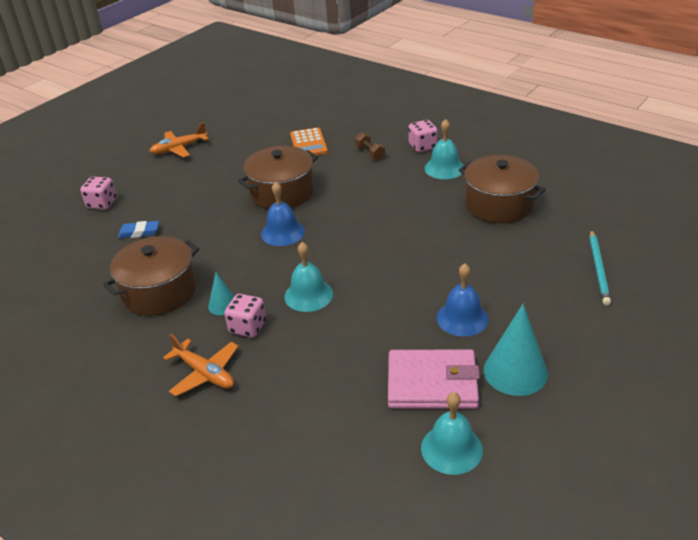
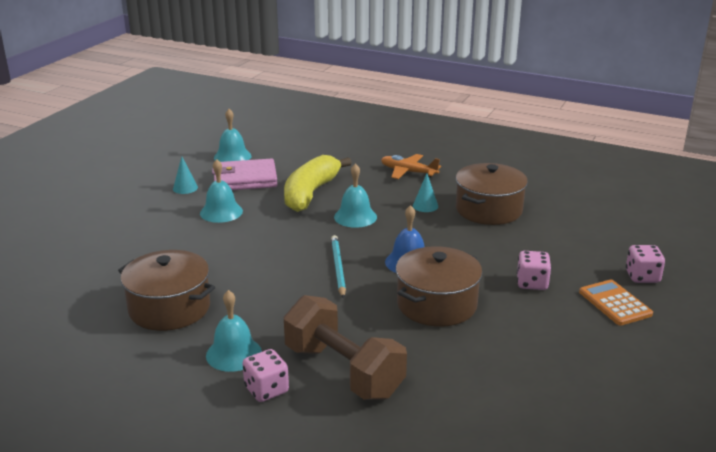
camera: 165 degrees right, 10 degrees down
blue eraser [118,221,159,238] -> none
orange plane [149,122,209,158] -> none
pink dice [224,294,266,337] -> pink dice moved to [517,251,551,290]
orange calculator [290,127,328,155] -> orange calculator moved to [579,280,653,326]
brown dumbbell [355,132,385,160] -> brown dumbbell [284,295,407,400], size x2.48
blue bell [437,263,489,336] -> turquoise bell [200,159,243,223]
turquoise cone [484,304,548,396] -> turquoise cone [173,157,198,194], size x0.54
turquoise pencil [589,230,611,306] -> turquoise pencil moved to [331,235,346,298]
none -> yellow banana [284,155,352,212]

